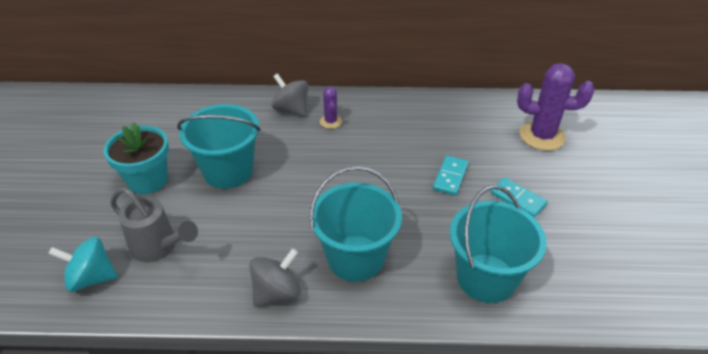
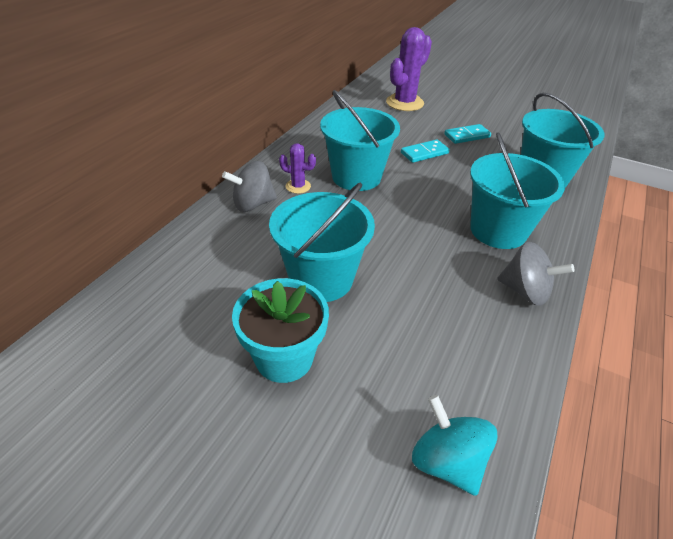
camera: 65 degrees left, 0 degrees up
turquoise spinning top [48,237,118,292] -> turquoise spinning top turned 120 degrees clockwise [412,395,497,496]
grey watering can [110,187,198,262] -> none
grey spinning top [249,248,301,307] -> grey spinning top turned 135 degrees clockwise [497,242,575,306]
turquoise domino [433,156,469,196] -> turquoise domino turned 75 degrees counterclockwise [401,139,450,163]
none -> turquoise bucket [320,90,400,191]

